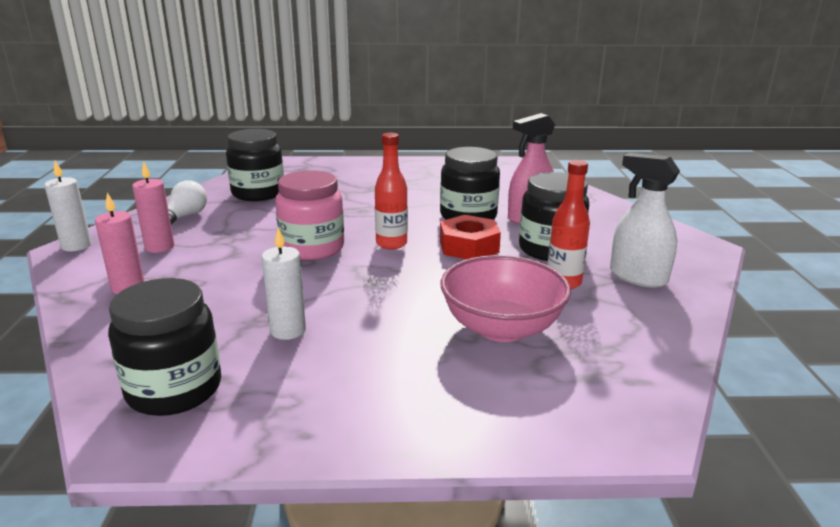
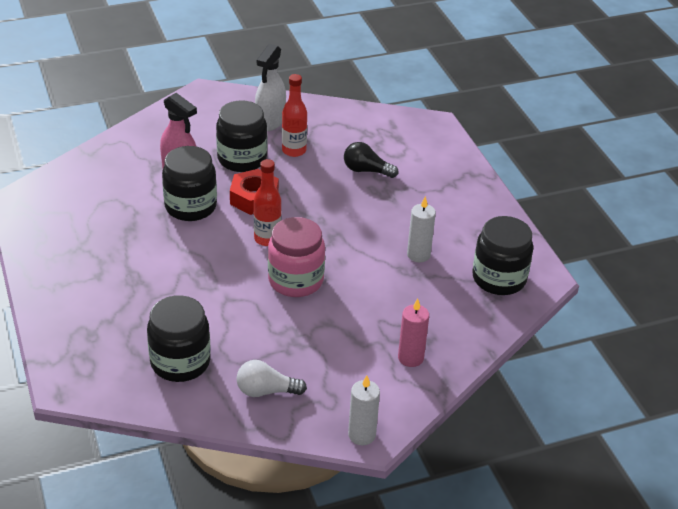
camera: 110 degrees left, 15 degrees up
pink candle [132,161,174,253] -> none
pink bowl [440,255,571,342] -> black light bulb [344,142,398,178]

